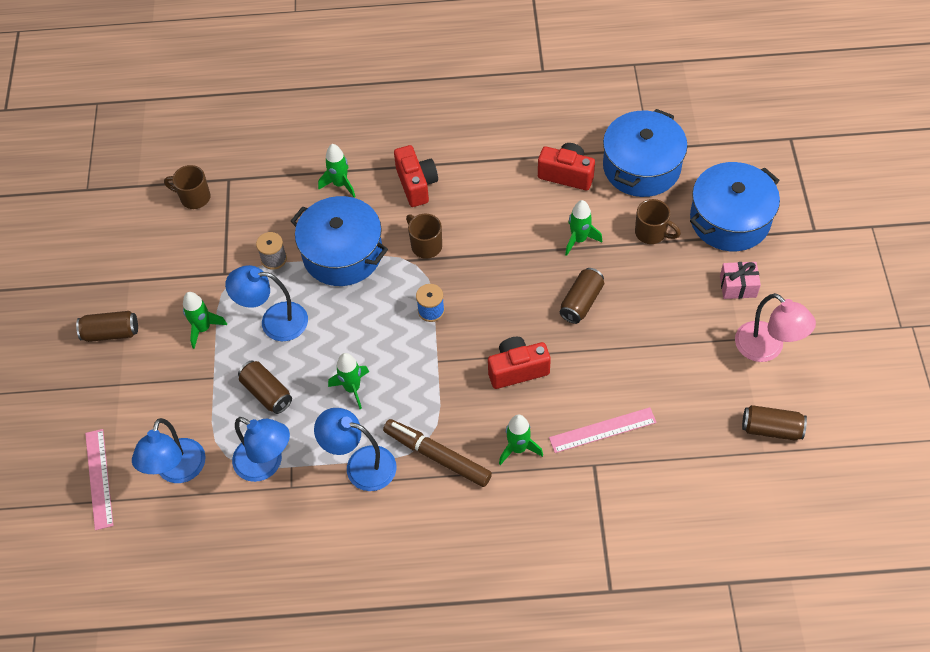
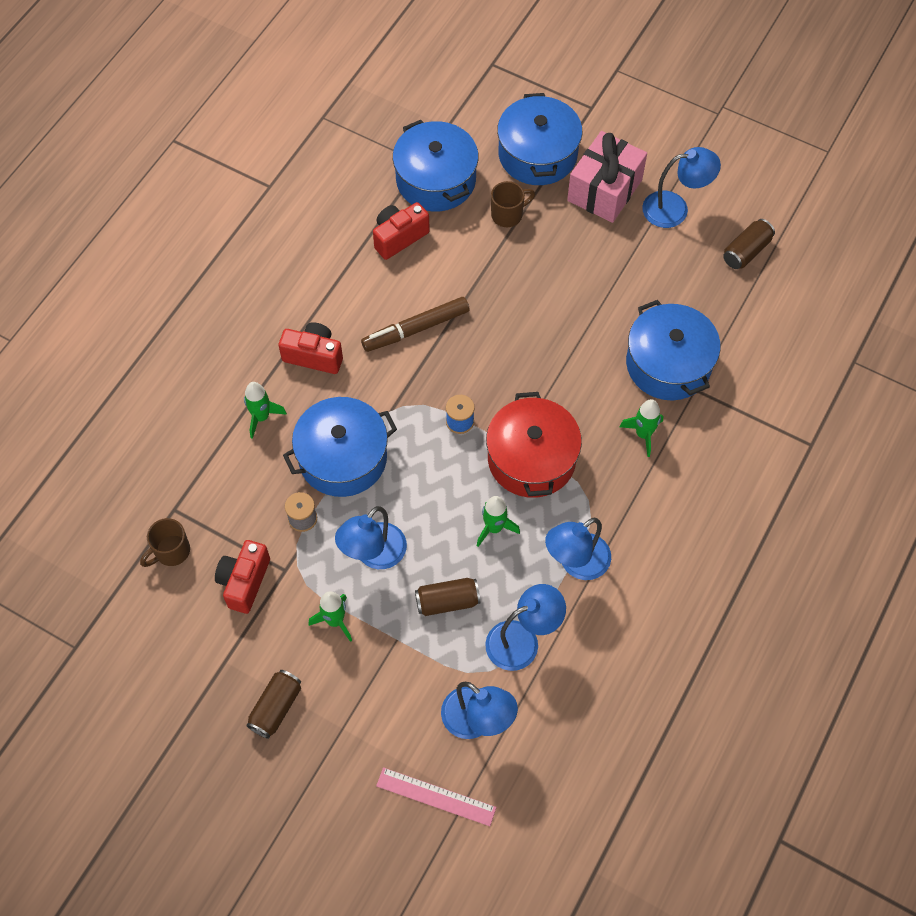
camera: 60 degrees left, 5 degrees up
brown marker [383,419,492,487] -> brown marker moved to [361,297,470,352]
brown mug [406,214,442,259] -> none
red camera [488,337,551,389] -> red camera moved to [215,540,270,614]
pink ruler [549,407,657,453] -> blue pot [626,300,720,400]
brown can [560,268,604,324] -> none
green rocket [565,200,602,256] -> none
pink gift [720,262,761,299] -> pink gift [567,131,647,223], size x1.94
pink lamp [735,293,816,362] -> blue lamp [642,147,721,228]
none -> red pot [486,392,582,498]

